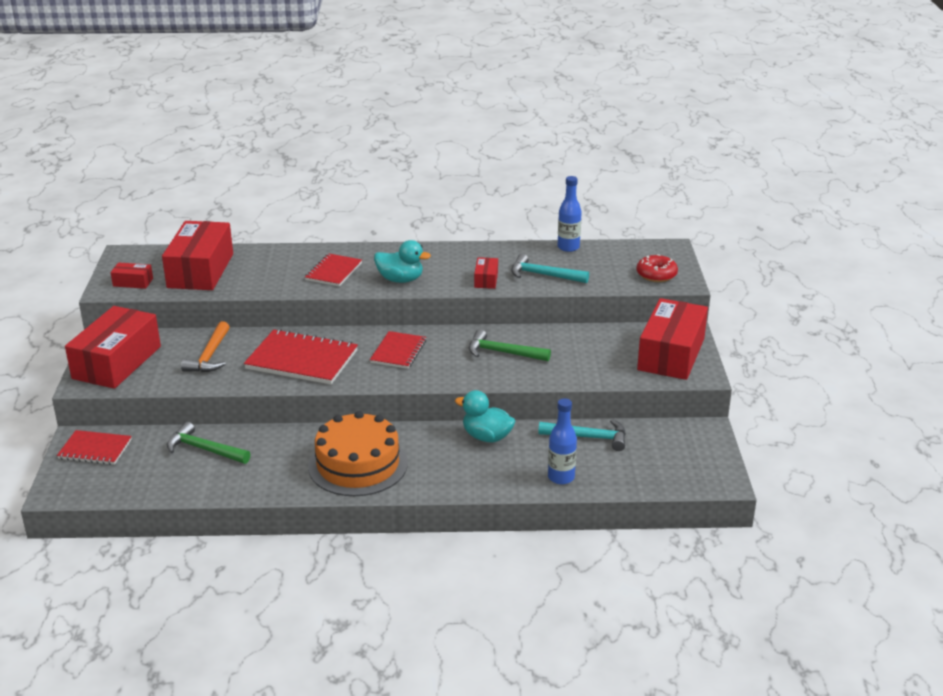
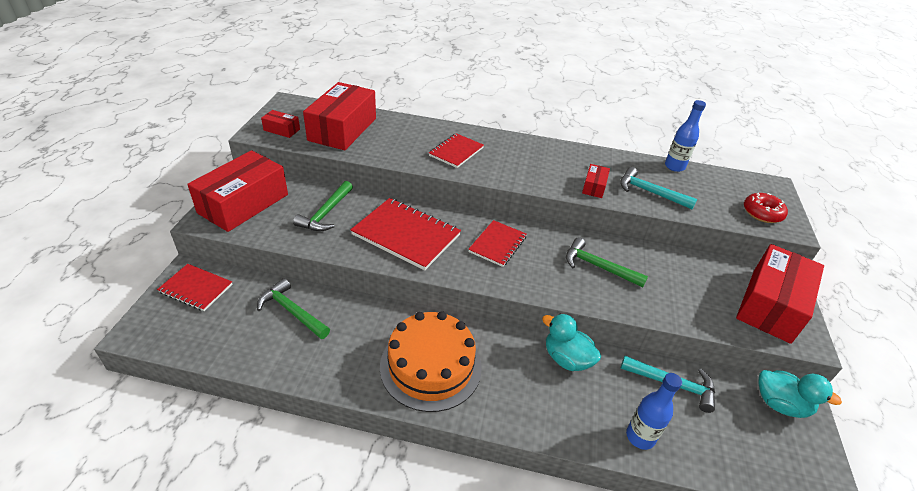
camera: 10 degrees right, 10 degrees up
orange hammer [181,321,230,372] -> green hammer [293,181,353,231]
turquoise duck [374,240,431,283] -> turquoise duck moved to [758,370,842,418]

